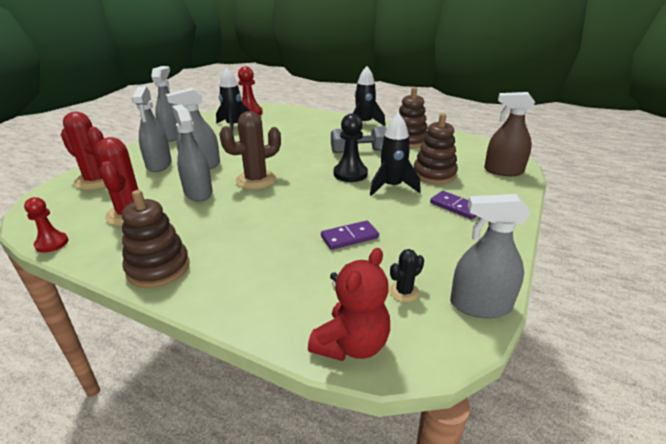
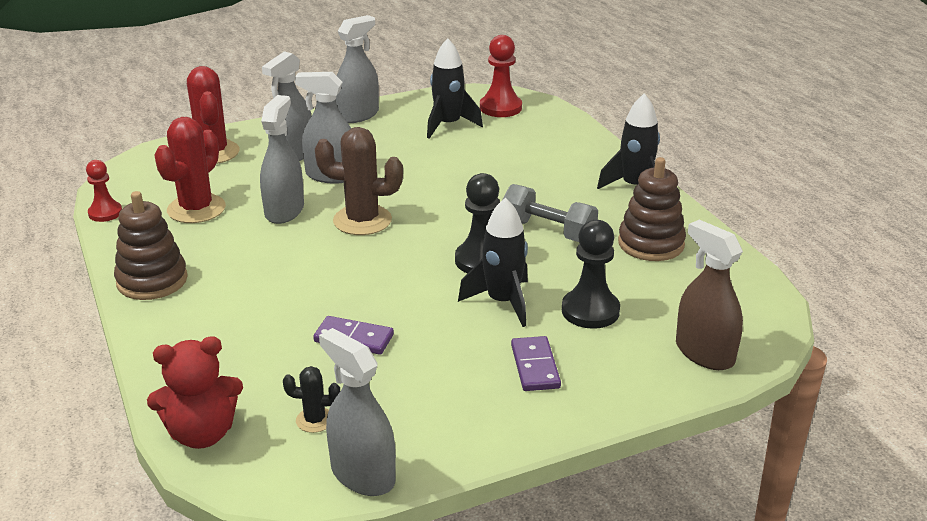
camera: 40 degrees right, 0 degrees up
brown stacking toy [414,113,458,184] -> black pawn [562,220,620,329]

